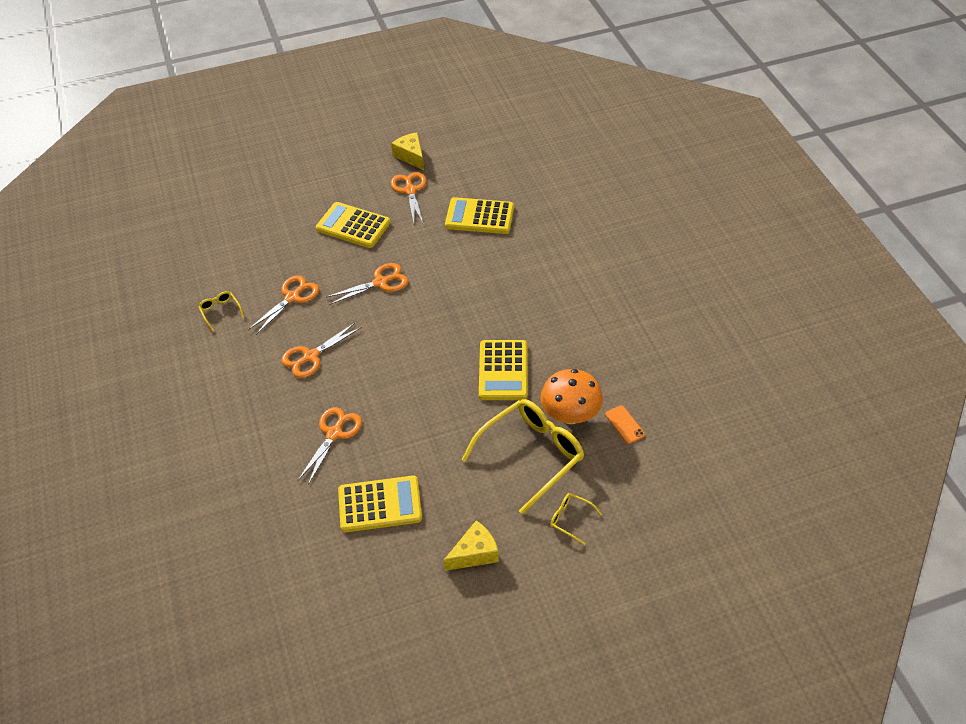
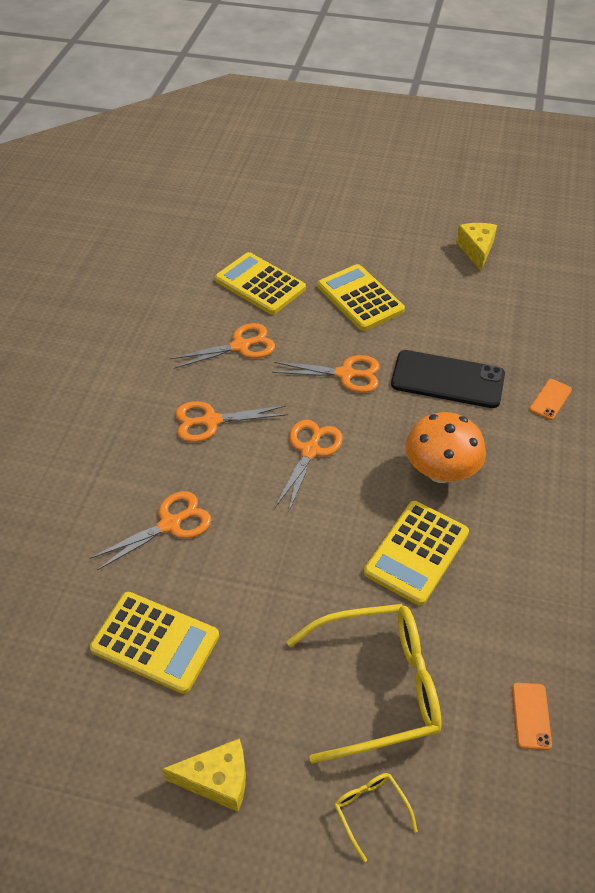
camera: 30 degrees right, 0 degrees up
yellow glasses [198,291,244,332] -> none
orange scissors [391,172,426,225] -> orange scissors moved to [275,420,343,513]
yellow calculator [445,197,514,234] -> yellow calculator moved to [215,252,306,314]
orange mushroom [540,369,603,424] -> orange mushroom moved to [406,412,486,483]
none -> black phone [391,350,505,408]
none -> orange phone [529,379,572,420]

